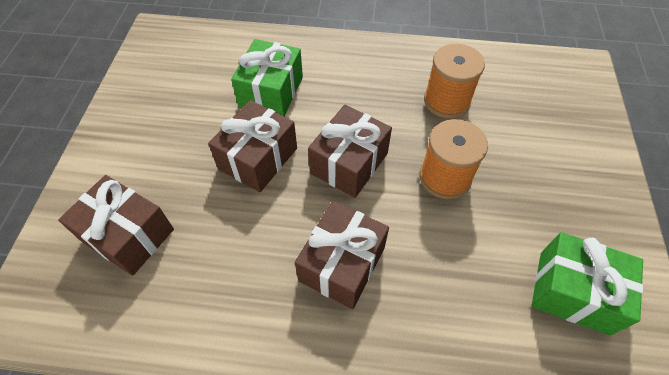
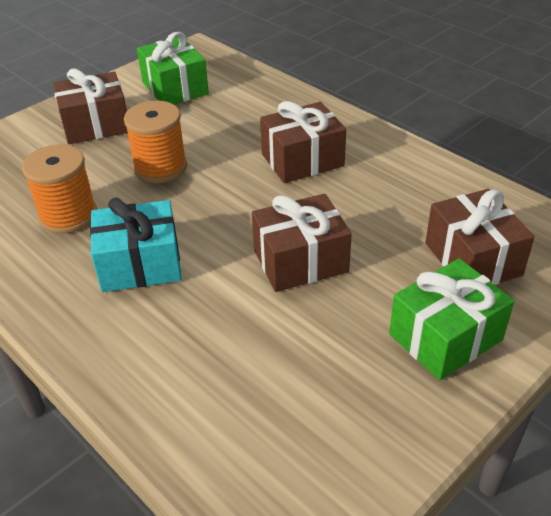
camera: 140 degrees left, 15 degrees down
green gift [231,39,303,116] -> green gift moved to [389,258,514,380]
brown gift [308,105,392,198] -> brown gift moved to [53,68,128,144]
none -> turquoise gift [90,197,182,292]

